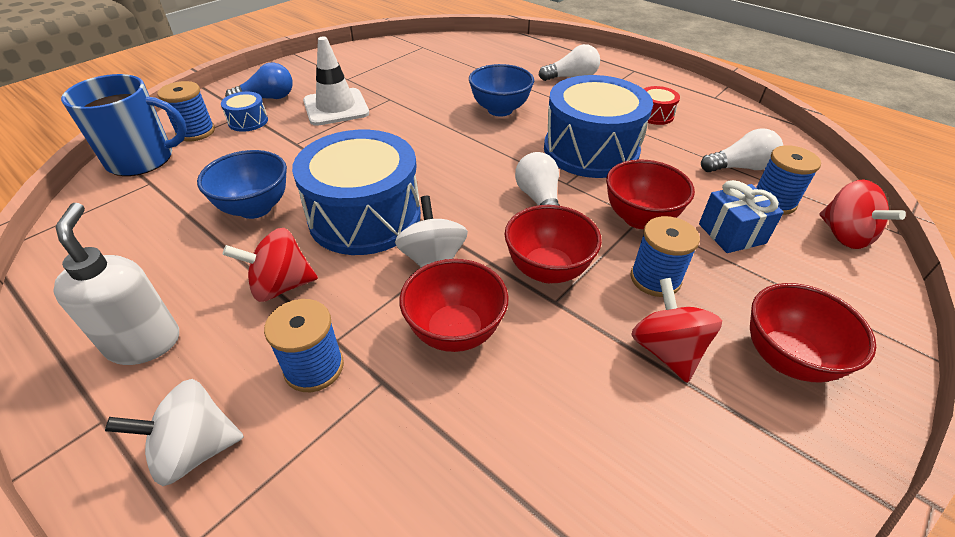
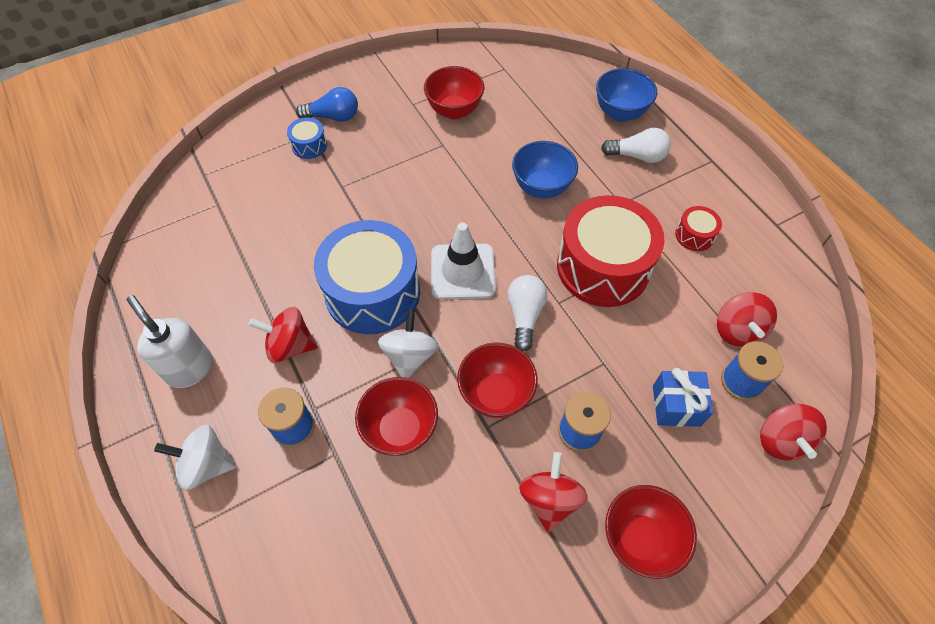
camera: 20 degrees right, 15 degrees up
white soap dispenser [53,203,179,365] -> white soap dispenser turned 45 degrees counterclockwise [127,295,213,388]
blue mug [61,74,187,176] -> none
blue spool [157,81,215,141] -> none
blue bowl [197,150,287,219] -> blue bowl moved to [596,68,657,122]
white traffic cone [303,37,369,126] -> white traffic cone moved to [431,222,496,299]
blue drum [544,75,653,178] -> red drum [557,195,665,307]
red bowl [606,159,695,229] -> red bowl moved to [424,66,484,119]
white light bulb [701,128,783,172] -> red spinning top [717,292,777,347]

